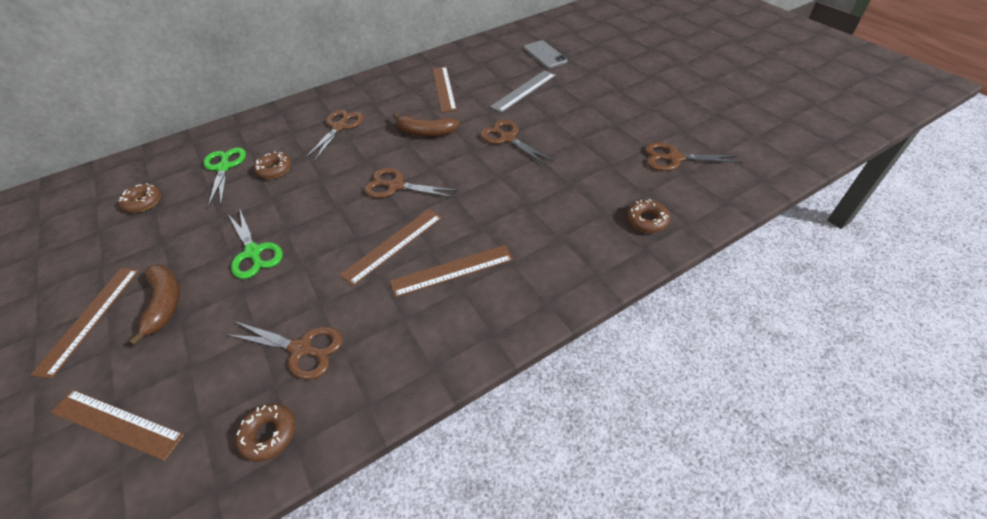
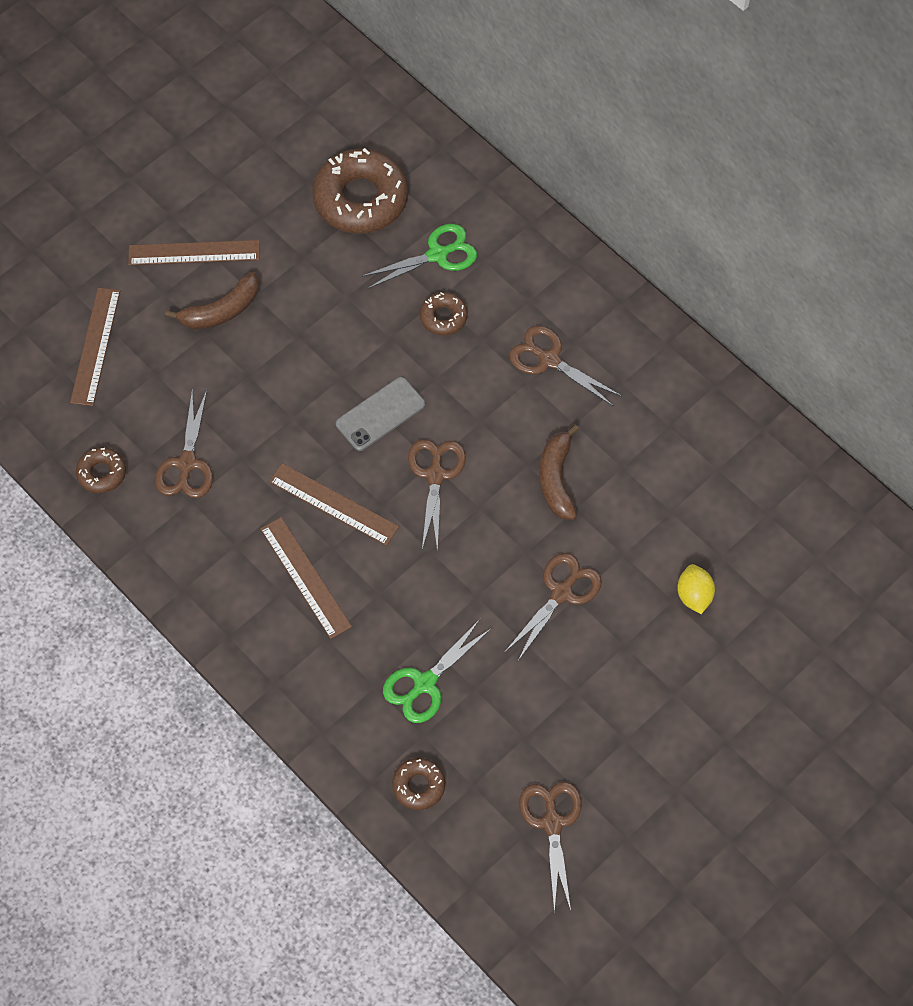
camera: 75 degrees right, 15 degrees up
brown donut [119,183,161,213] -> brown donut [312,148,408,234], size x2.05
green scissors [228,210,283,279] -> green scissors moved to [383,619,492,723]
brown scissors [305,110,364,161] -> brown scissors turned 150 degrees counterclockwise [509,325,621,407]
brown ruler [433,67,457,113] -> none
grey ruler [490,70,556,113] -> yellow lemon [677,564,715,614]
grey phone [523,40,567,68] -> grey phone moved to [336,377,425,451]

